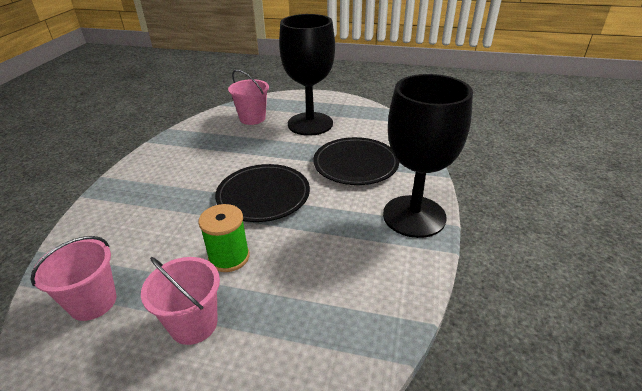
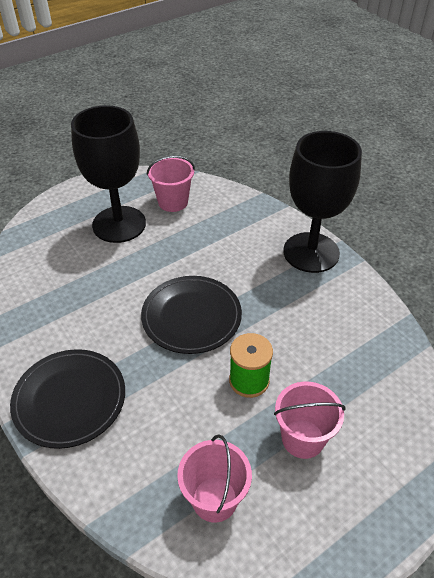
camera: 50 degrees left, 10 degrees up
pink bucket [228,69,269,125] -> pink bucket moved to [147,156,195,212]
black plate [313,137,399,185] -> black plate moved to [10,349,125,449]

